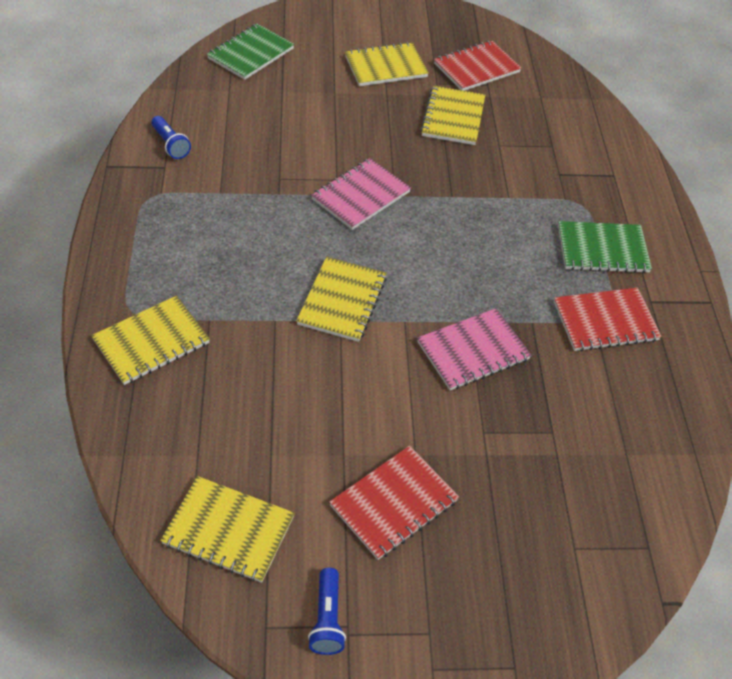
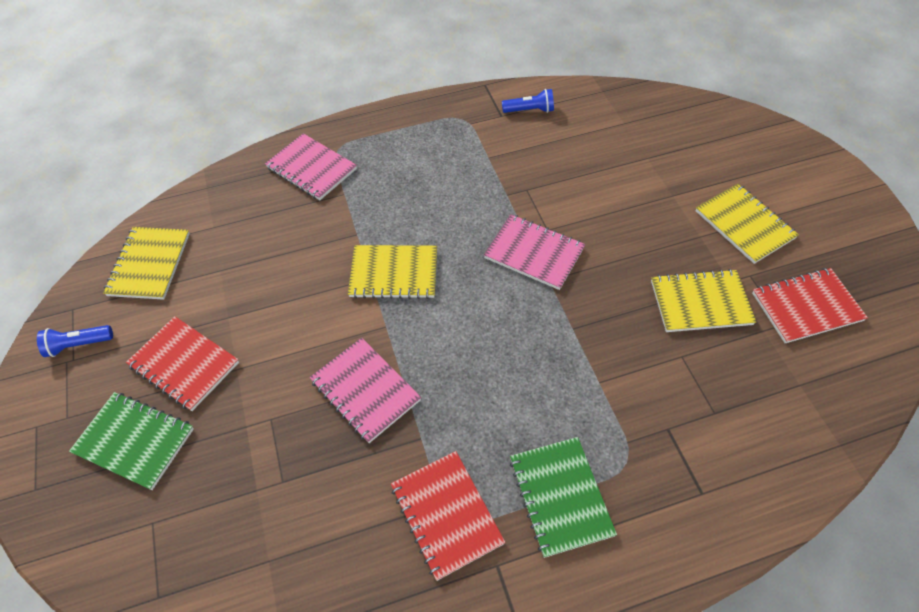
camera: 80 degrees right, 5 degrees up
yellow notebook [91,296,210,385] -> pink notebook [265,133,357,200]
blue flashlight [151,116,191,159] -> blue flashlight turned 135 degrees counterclockwise [502,89,554,113]
green notebook [207,24,294,80] -> green notebook moved to [69,392,194,490]
red notebook [434,41,521,91] -> red notebook turned 60 degrees counterclockwise [752,268,868,343]

